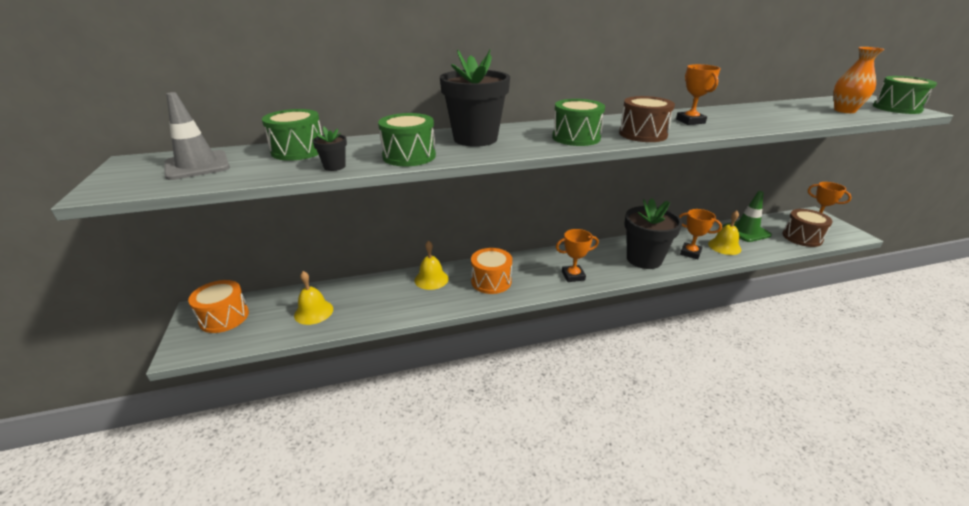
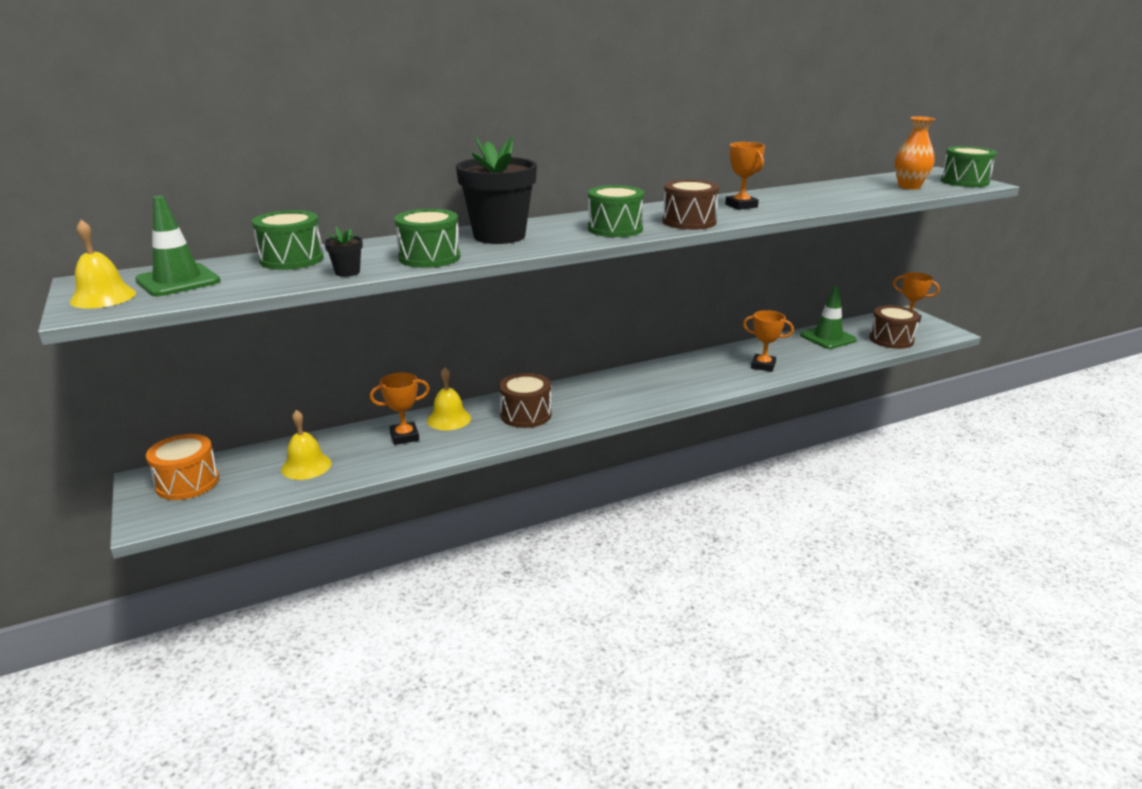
camera: 10 degrees left, 5 degrees down
grey traffic cone [164,92,230,180] -> green traffic cone [135,196,220,296]
orange drum [471,248,512,294] -> brown drum [499,373,551,428]
orange trophy [556,229,599,282] -> orange trophy moved to [370,372,430,445]
black flower pot [625,198,682,269] -> none
yellow bell [708,210,741,255] -> yellow bell moved to [70,220,136,308]

